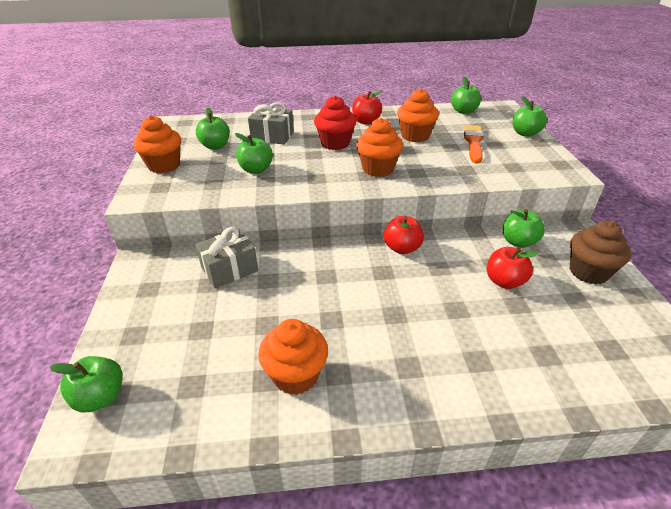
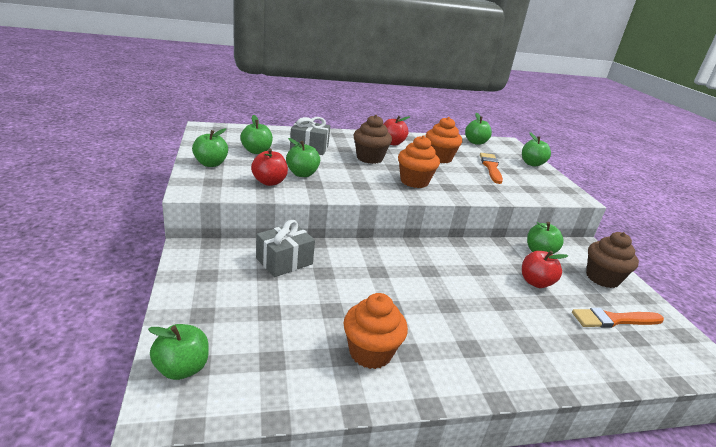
camera: 10 degrees left, 10 degrees down
orange cupcake [133,115,181,174] -> green apple [192,128,228,167]
red cupcake [314,95,356,150] -> brown cupcake [353,115,392,164]
red apple [384,216,424,254] -> red apple moved to [251,148,288,186]
none -> orange brush [572,308,664,328]

